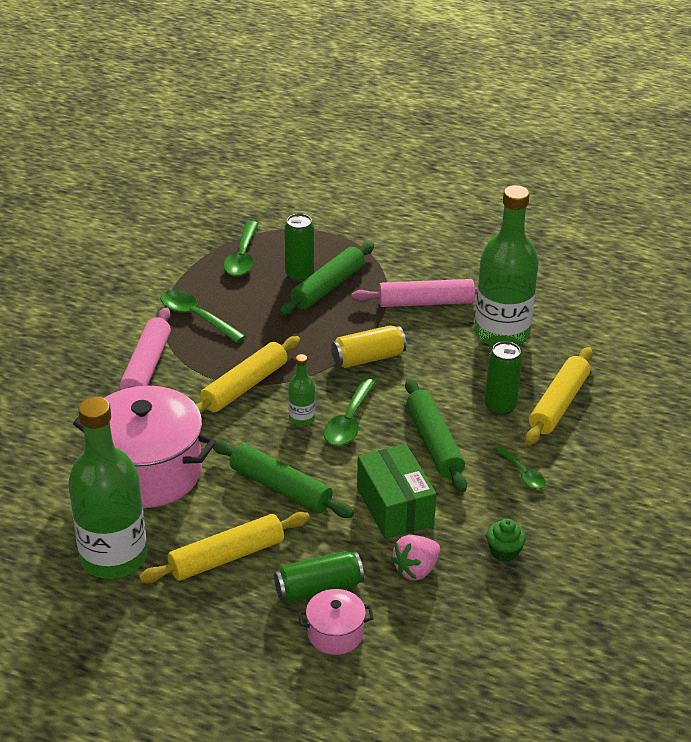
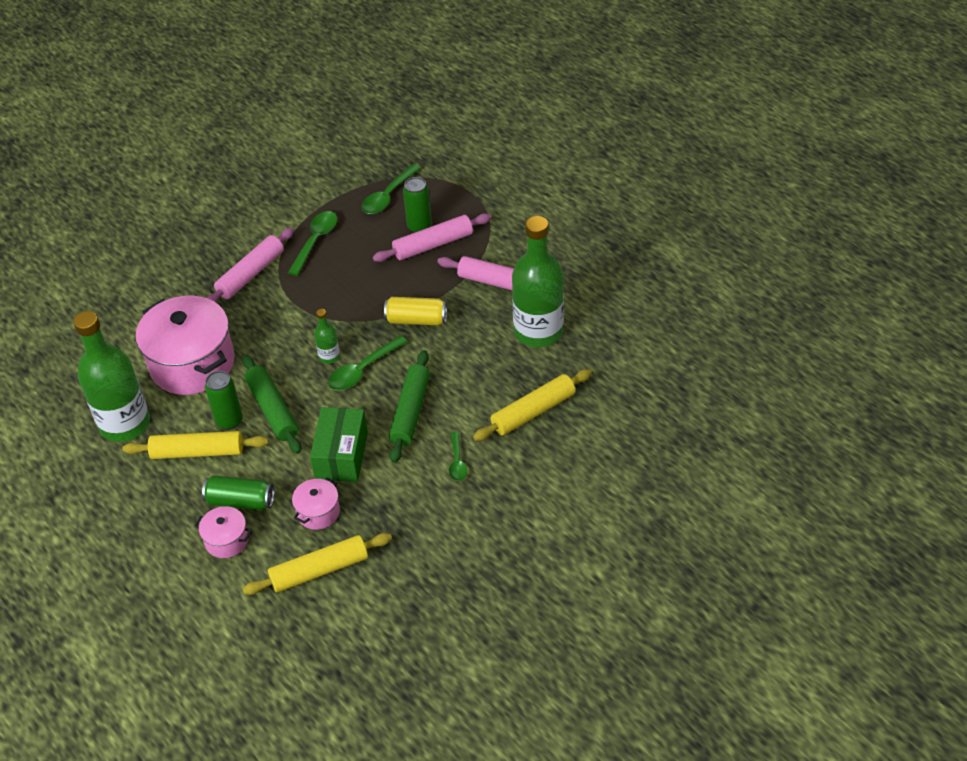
camera: 30 degrees right, 10 degrees up
green spoon [160,290,246,343] -> green spoon turned 45 degrees clockwise [288,211,338,276]
yellow rolling pin [196,336,300,414] -> yellow rolling pin moved to [243,533,392,595]
green rolling pin [279,242,374,315] -> pink rolling pin [373,213,491,262]
pink strawberry [391,535,440,580] -> pink pot [292,477,340,530]
green can [485,341,522,415] -> green can moved to [205,371,243,430]
green cupcake [486,519,526,562] -> none

